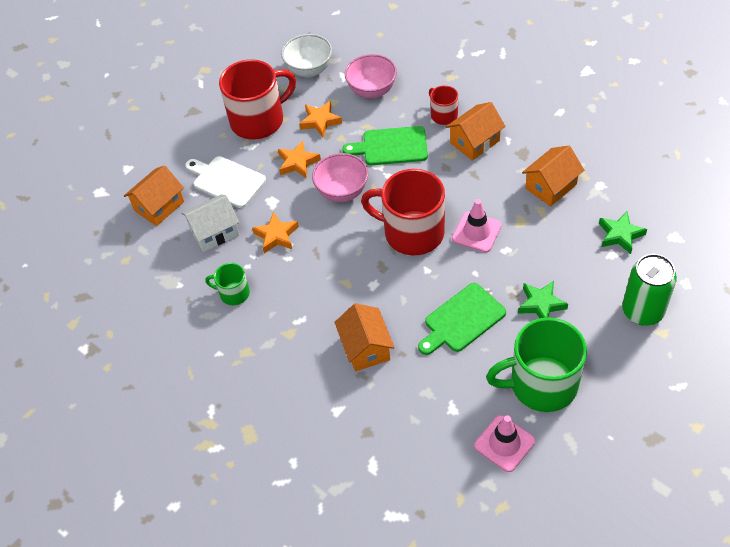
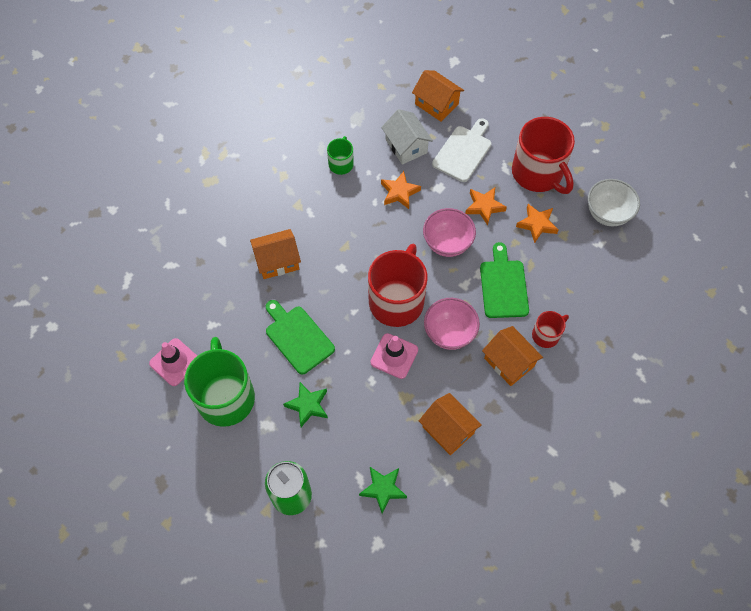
camera: 85 degrees right, 10 degrees up
pink bowl [345,54,397,99] -> pink bowl moved to [424,298,480,350]

